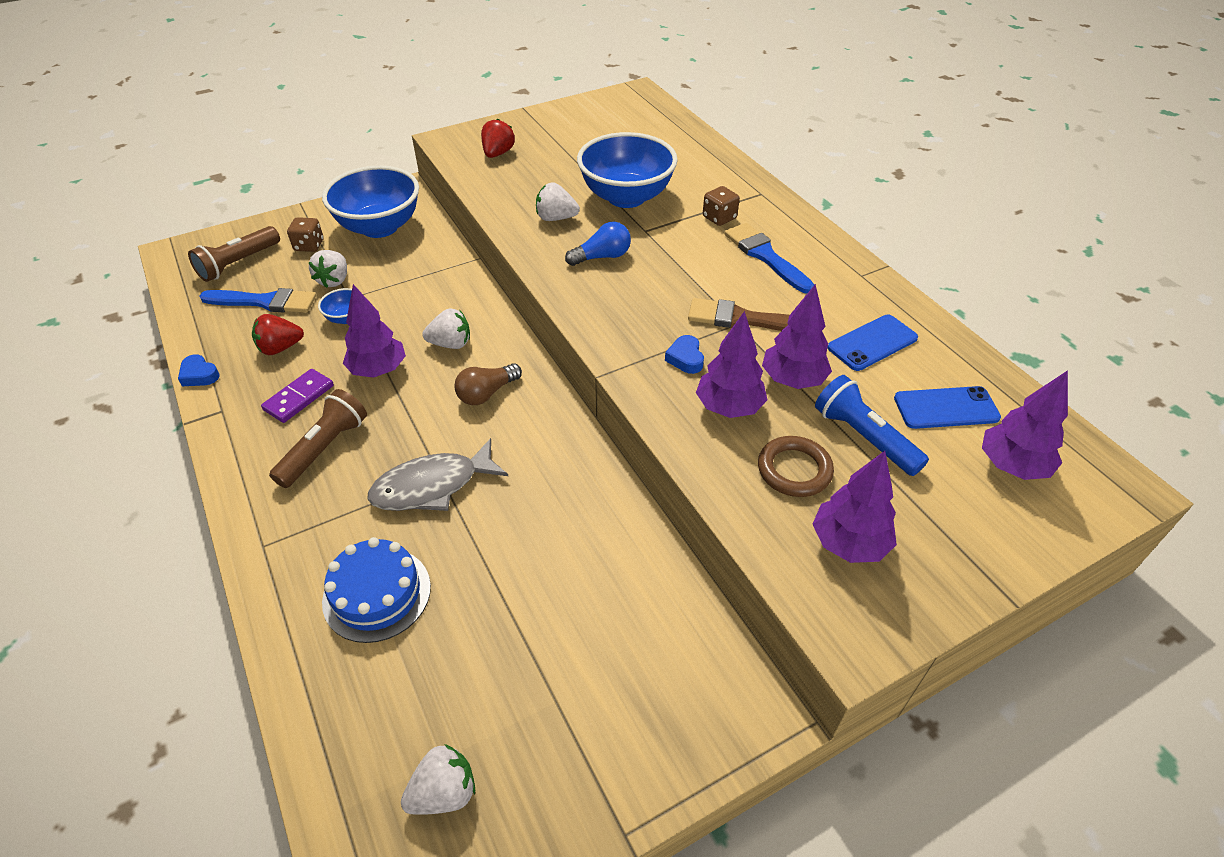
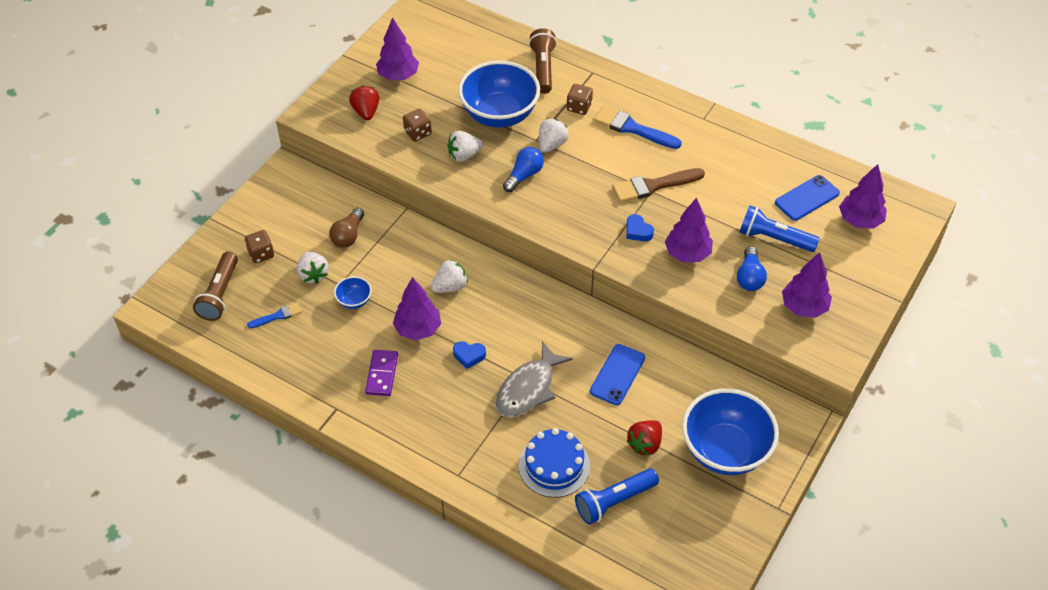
camera: 30 degrees left, 5 degrees up
blue heart [178,354,219,386] -> blue heart moved to [453,341,486,369]
blue brush [200,288,316,313] -> blue brush [247,302,302,328], size x0.56
red strawberry [252,314,304,355] -> red strawberry moved to [627,420,662,456]
brown flashlight [269,389,367,488] -> brown flashlight moved to [529,28,557,94]
blue bowl [322,165,419,238] -> blue bowl moved to [682,389,779,475]
white strawberry [401,744,475,815] -> white strawberry moved to [539,119,569,153]
brown light bulb [454,363,522,405] -> brown light bulb moved to [329,208,364,248]
brown ring [758,436,834,497] -> blue light bulb [737,246,767,291]
purple tree [762,284,832,389] -> purple tree moved to [376,17,419,80]
blue phone [828,315,918,371] -> blue phone moved to [590,344,645,405]
none -> brown dice [403,109,432,141]
none -> blue flashlight [575,468,659,524]

